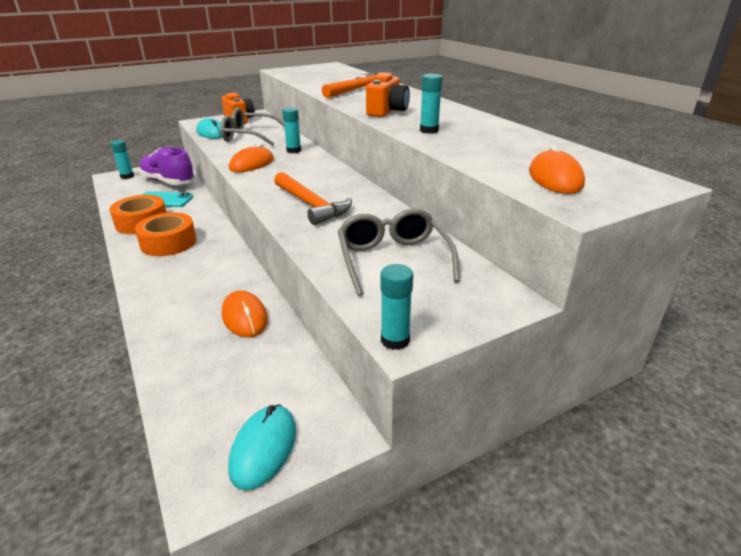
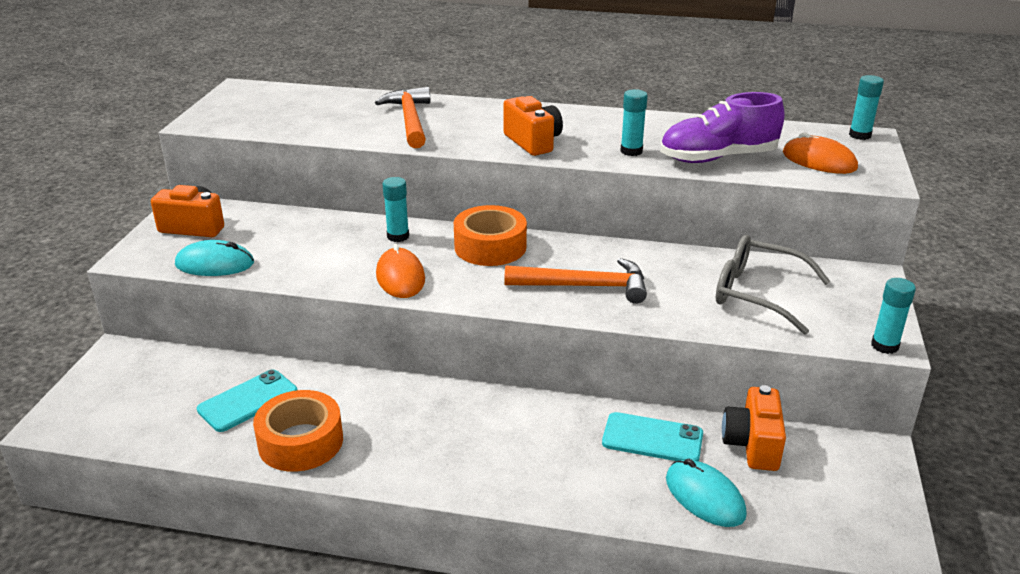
camera: 50 degrees left, 0 degrees up
turquoise glue stick [110,140,134,179] -> turquoise glue stick moved to [849,75,884,140]
orange tape [135,212,197,256] -> orange tape moved to [454,205,527,266]
purple shoe [139,147,195,185] -> purple shoe moved to [660,92,785,163]
grey glasses [221,108,285,146] -> none
orange mouse [222,290,268,338] -> turquoise phone [602,412,703,461]
turquoise mouse [228,404,296,490] -> turquoise mouse moved to [666,459,747,527]
none -> orange camera [722,385,786,471]

